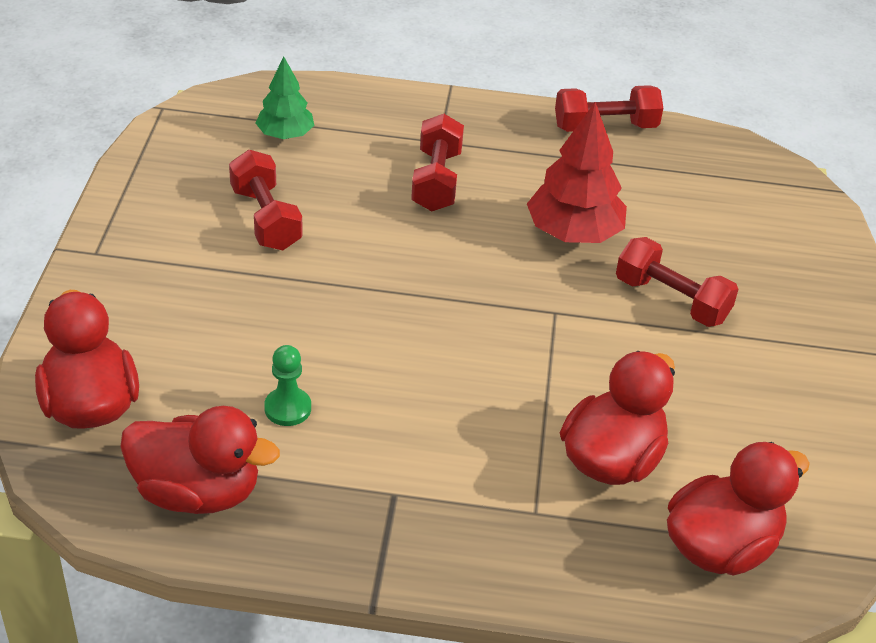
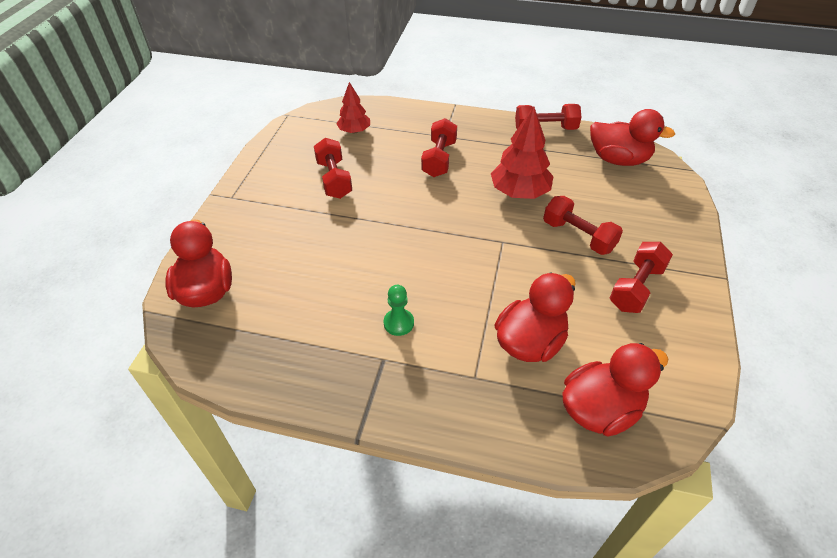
camera: 10 degrees right, 5 degrees up
red duck [120,406,280,514] -> red duck moved to [590,109,675,166]
green tree [256,57,314,139] -> red tree [336,82,370,133]
green pawn [264,345,311,426] -> green pawn moved to [383,285,414,336]
none -> red dumbbell [610,242,673,313]

